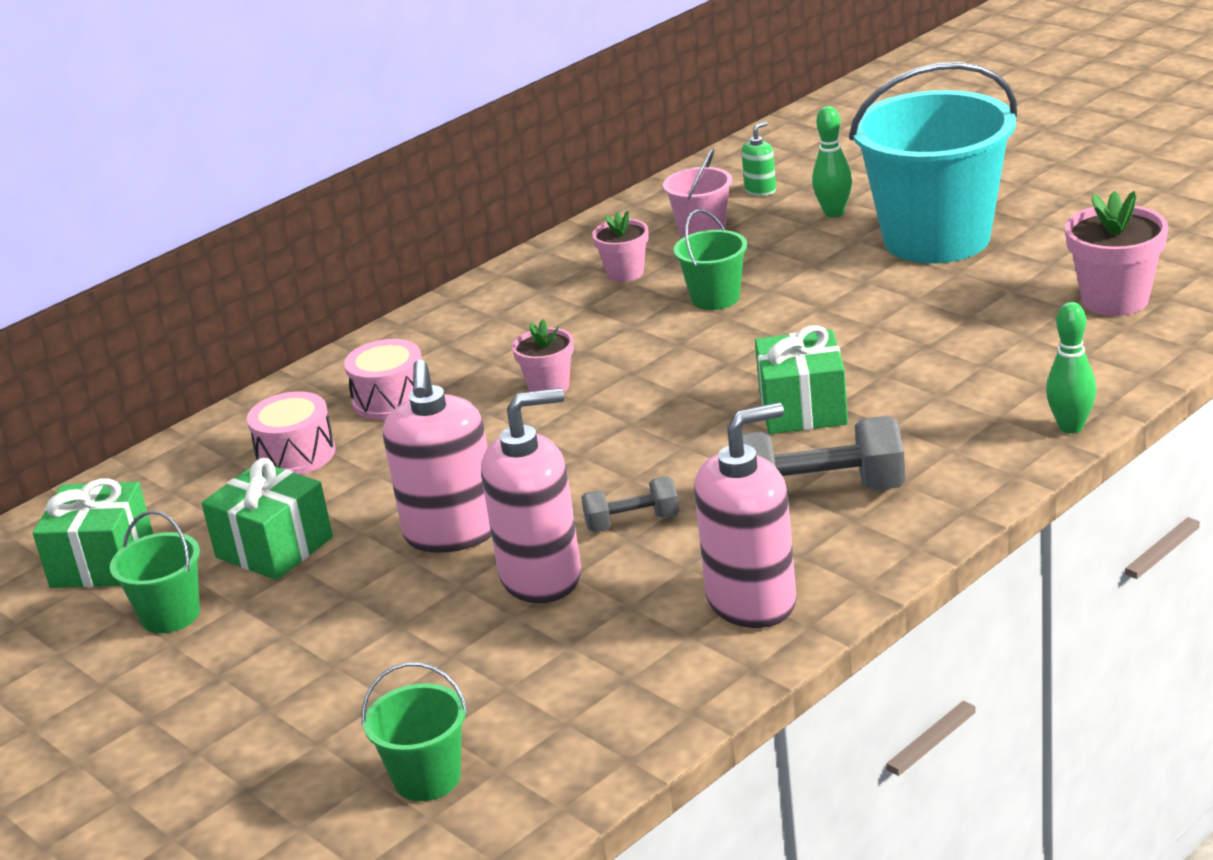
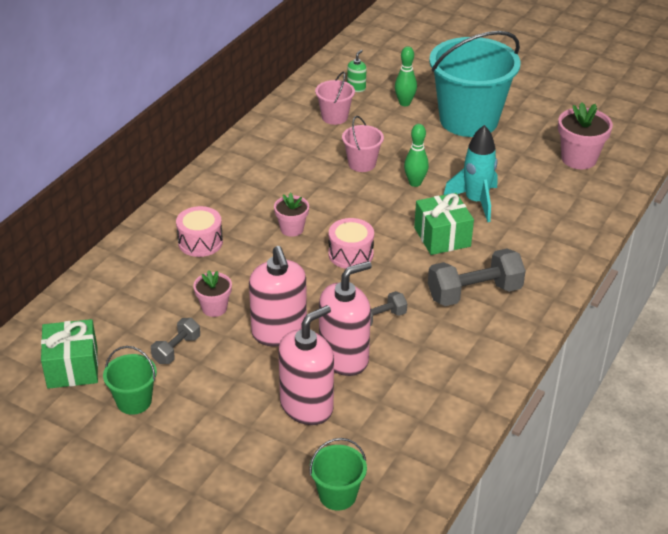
camera: 20 degrees left, 10 degrees up
green gift [201,458,333,580] -> grey dumbbell [151,318,200,364]
pink drum [247,391,335,475] -> pink drum moved to [328,218,374,269]
pink flower pot [592,211,649,282] -> pink flower pot moved to [193,270,232,317]
green bucket [674,209,748,310] -> pink bucket [342,116,384,172]
pink soap dispenser [694,402,796,628] -> pink soap dispenser moved to [278,305,334,425]
green bowling pin [1046,302,1096,434] -> green bowling pin moved to [404,124,429,187]
none -> turquoise rocket [444,125,498,222]

